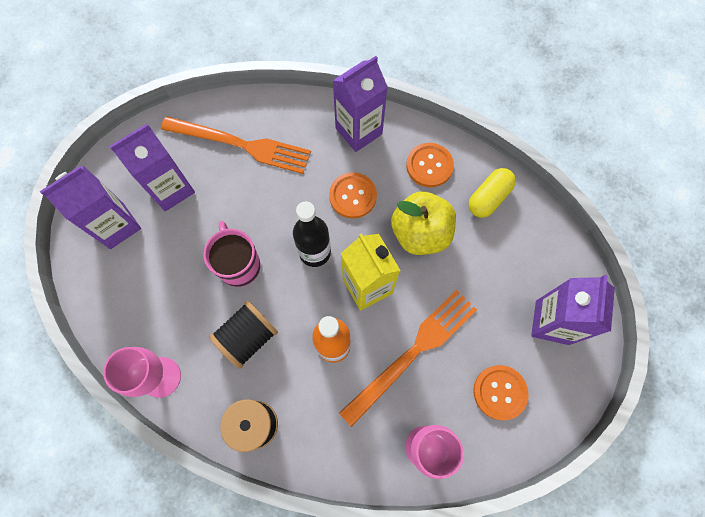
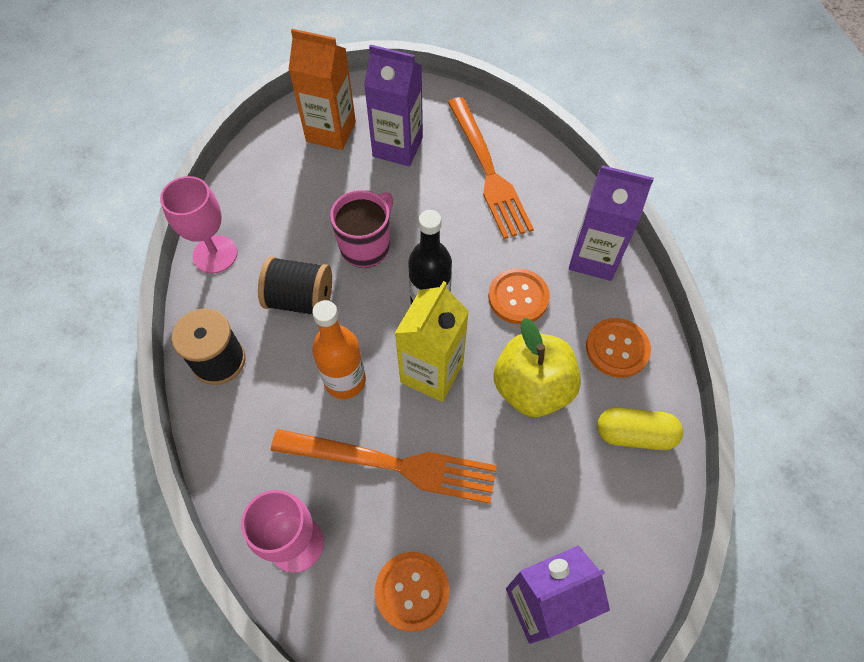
camera: 55 degrees right, 10 degrees down
purple carton [40,165,141,249] -> orange carton [288,29,356,150]

